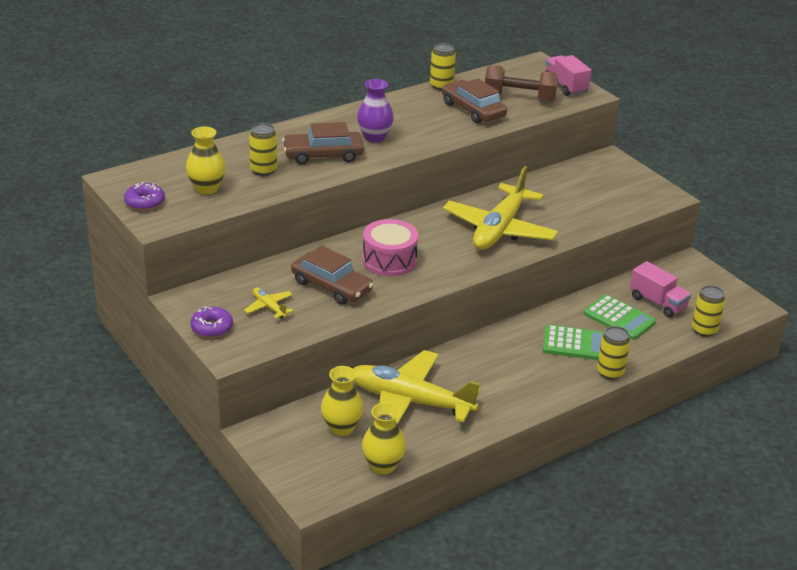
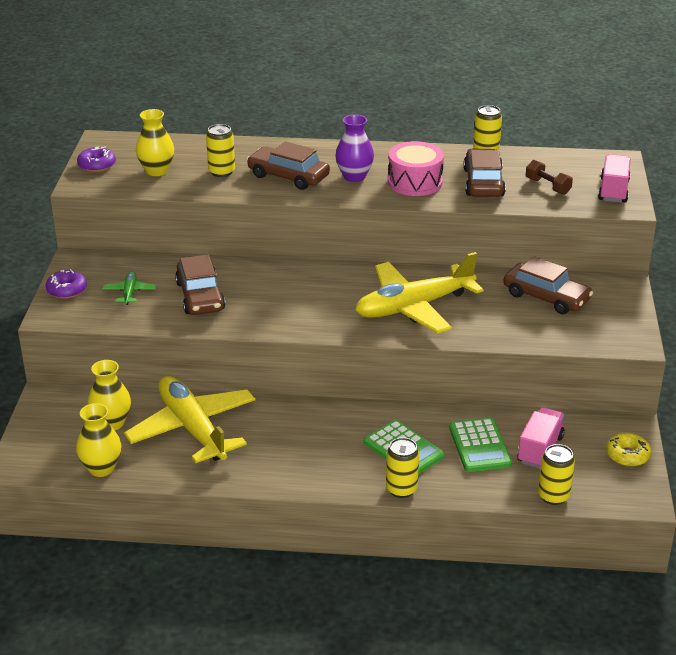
camera: 40 degrees right, 0 degrees up
yellow plane [244,288,293,319] -> green plane [102,271,156,305]
pink drum [363,219,419,276] -> pink drum moved to [388,141,444,196]
brown dumbbell [485,65,558,102] -> brown dumbbell [526,160,573,195], size x0.59
pink truck [630,261,691,318] -> pink truck turned 150 degrees counterclockwise [517,407,565,469]
none -> brown car [503,256,593,314]
none -> yellow donut [606,433,651,467]

